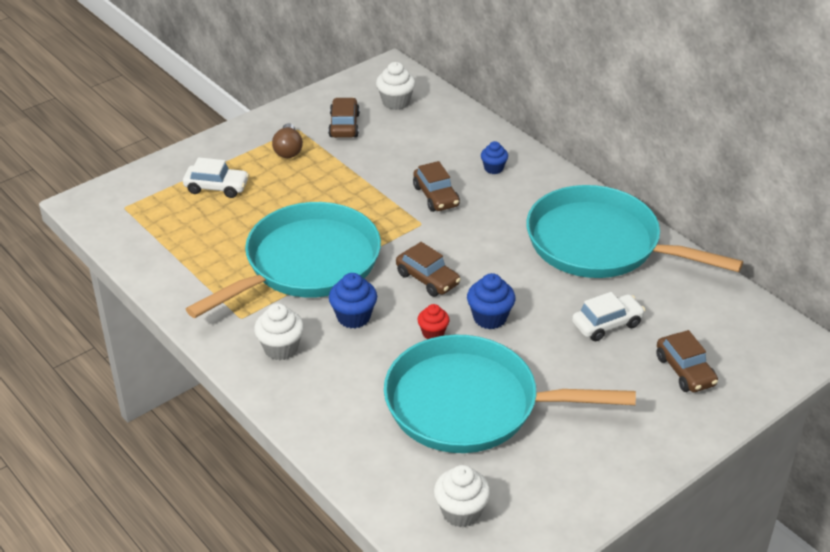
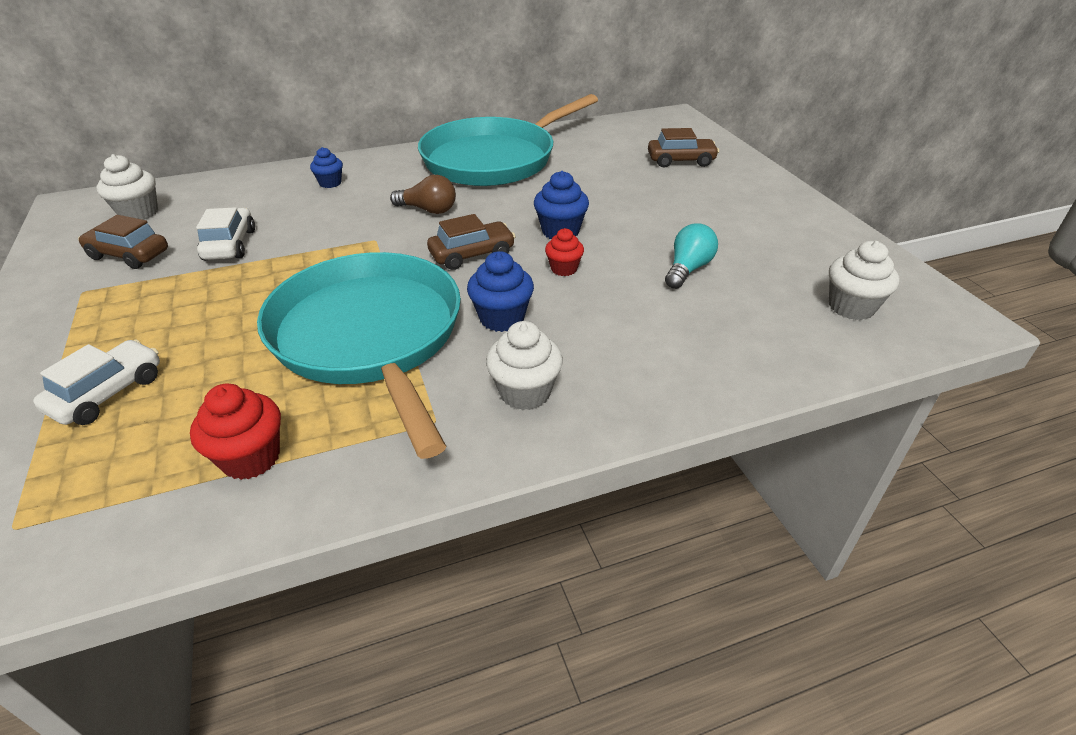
camera: 70 degrees left, 0 degrees up
brown light bulb [272,123,303,158] -> brown light bulb moved to [390,175,456,214]
turquoise pan [384,335,636,453] -> turquoise light bulb [665,223,718,289]
brown car [413,161,460,212] -> none
white car [572,292,645,341] -> white car moved to [196,207,255,260]
none -> red cupcake [190,384,281,480]

